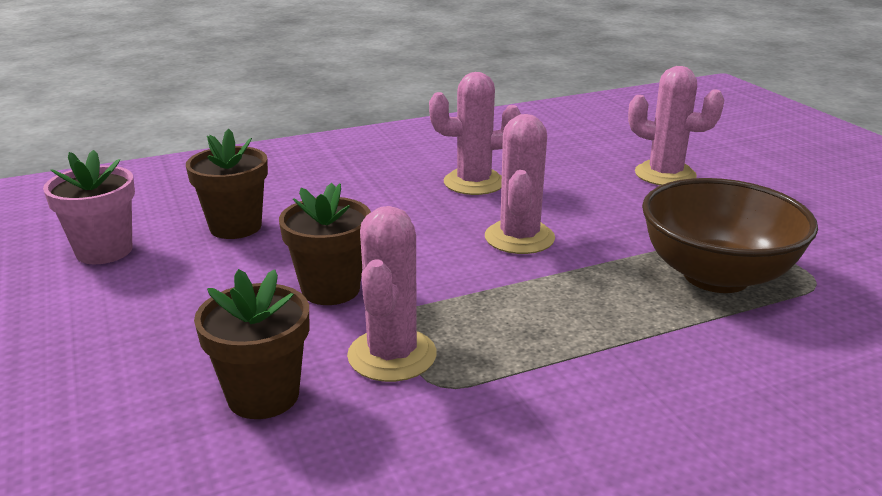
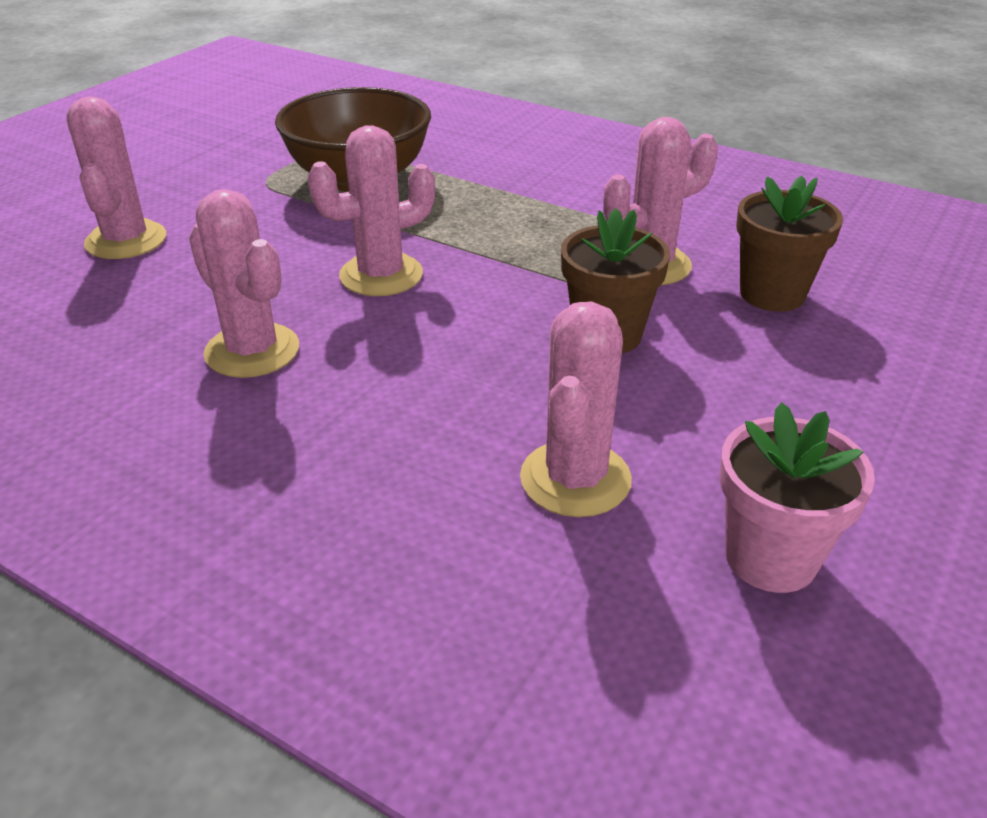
camera: 125 degrees left, 10 degrees up
brown flower pot [186,129,268,239] -> pink cactus [520,301,632,517]

